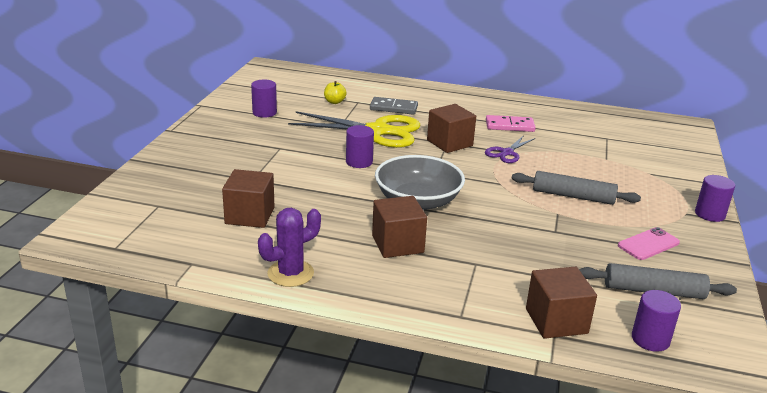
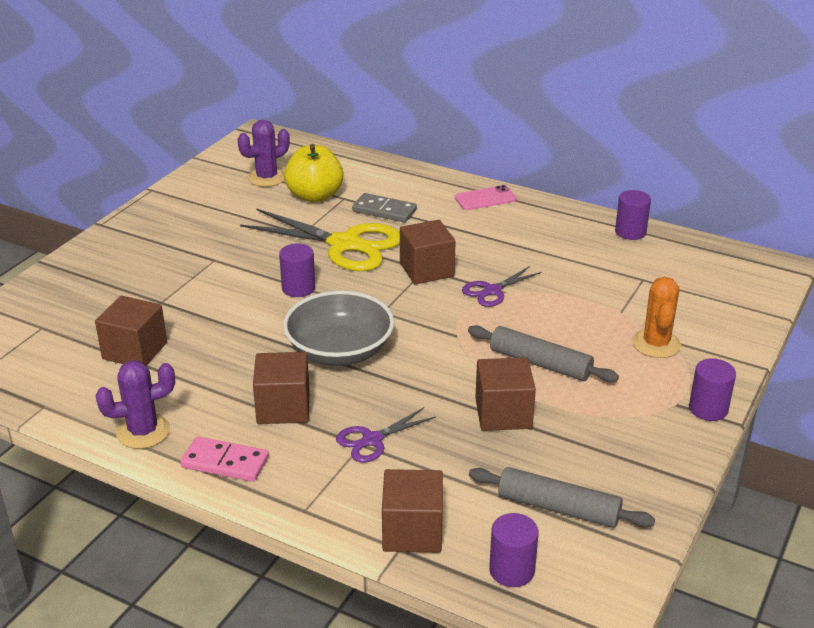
camera: 15 degrees right, 5 degrees up
purple cylinder [251,80,277,118] -> purple cylinder moved to [615,190,651,240]
yellow apple [324,81,347,104] -> yellow apple [284,144,343,203], size x2.04
pink domino [486,115,536,132] -> pink domino moved to [180,437,269,482]
pink phone [618,227,680,260] -> pink phone moved to [455,185,517,210]
none -> purple cactus [238,120,290,187]
none -> purple scissors [336,407,436,463]
none -> brown cube [475,357,536,431]
none -> orange cactus [632,277,681,358]

